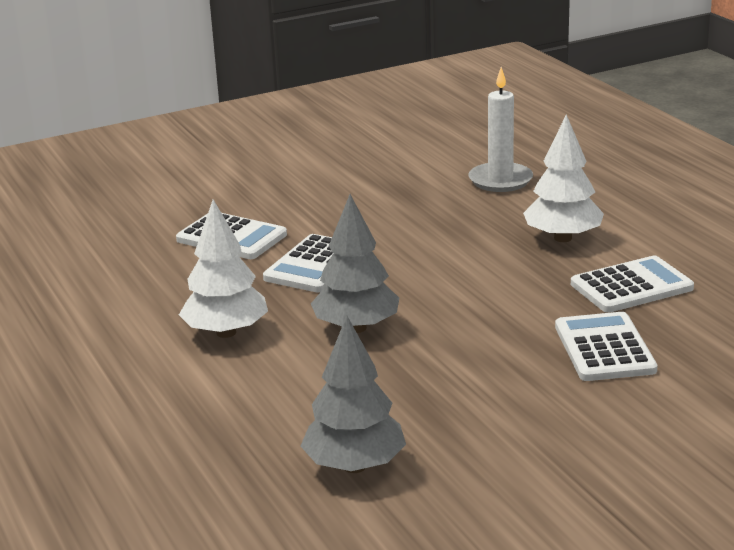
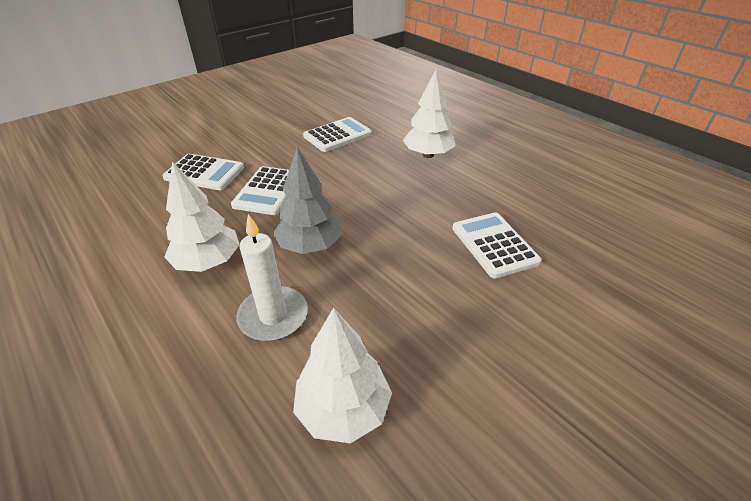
camera: 15 degrees left, 15 degrees up
grey tree [301,316,406,473] -> white tree [293,307,392,443]
white candle [468,67,533,192] -> white candle moved to [236,214,308,341]
white calculator [571,256,694,313] -> white calculator moved to [303,117,372,152]

